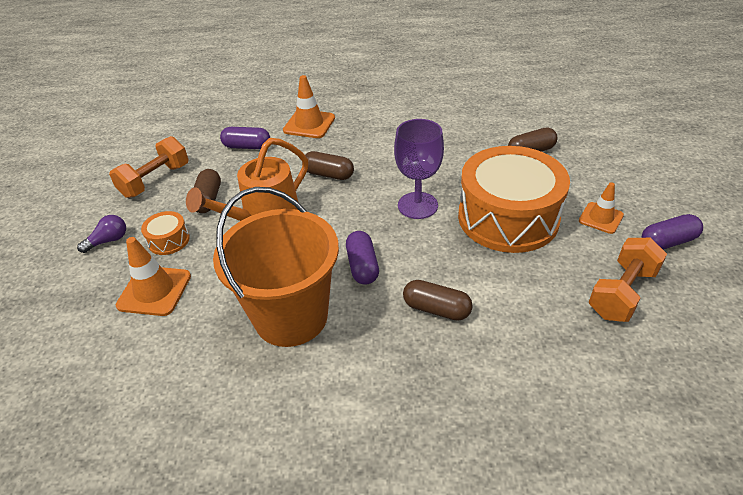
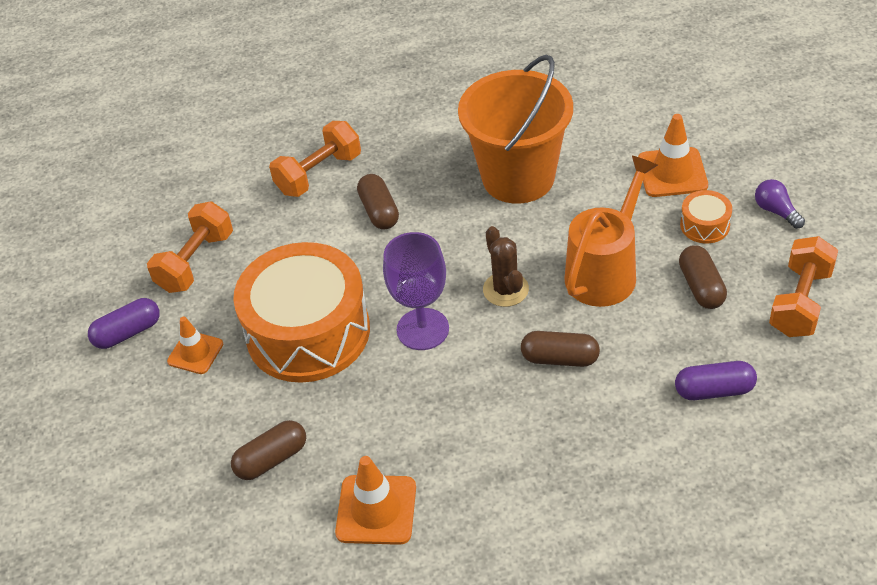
camera: 170 degrees right, 5 degrees up
purple light bulb [77,215,126,253] -> purple light bulb turned 105 degrees clockwise [755,179,805,229]
orange traffic cone [283,75,335,138] -> orange traffic cone moved to [335,456,416,545]
purple capsule [346,231,379,285] -> none
brown capsule [403,280,473,321] -> brown capsule turned 60 degrees clockwise [357,174,399,230]
none -> orange dumbbell [269,121,361,197]
none -> brown cactus [483,226,529,307]

